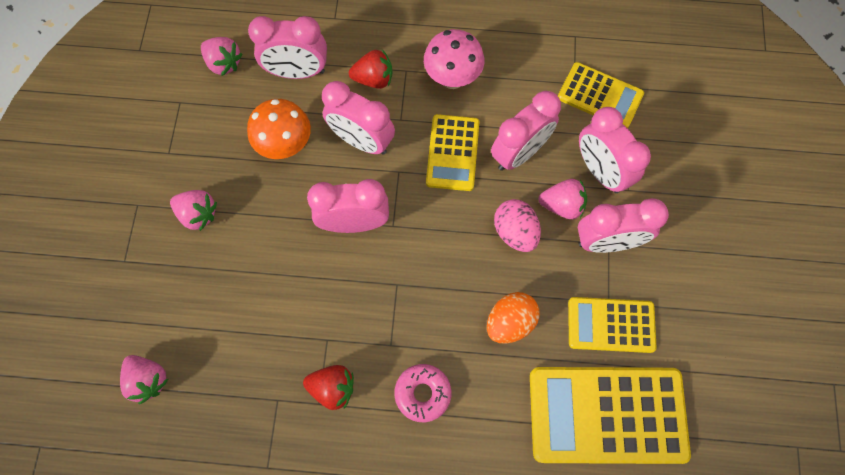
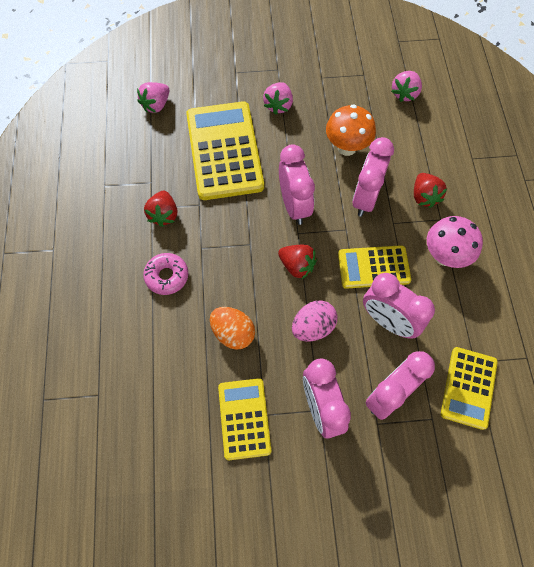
camera: 80 degrees right, 5 degrees down
pink clock [248,16,327,79] -> none
yellow calculator [530,367,691,464] -> yellow calculator moved to [186,101,264,200]
pink strawberry [538,179,587,219] -> none
none -> red strawberry [278,245,317,279]

